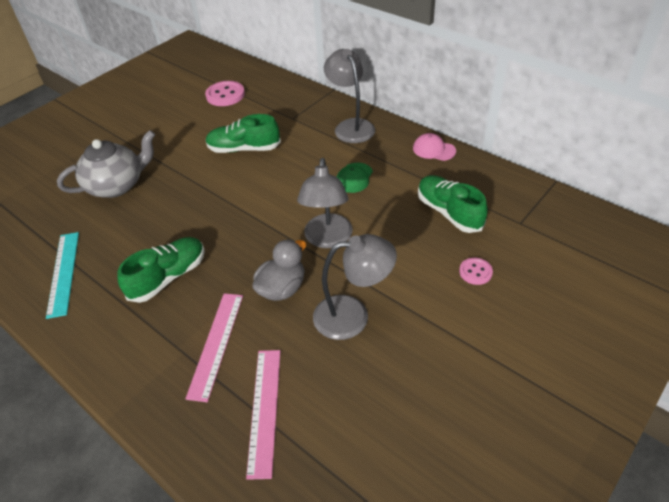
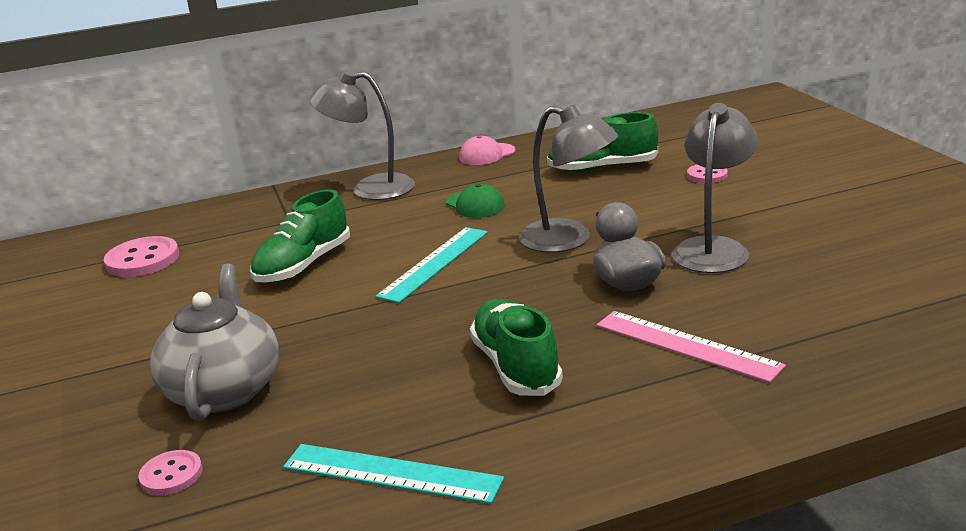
camera: 60 degrees left, 20 degrees down
pink ruler [246,350,281,480] -> none
none -> pink button [138,450,203,495]
none -> turquoise ruler [375,227,488,303]

